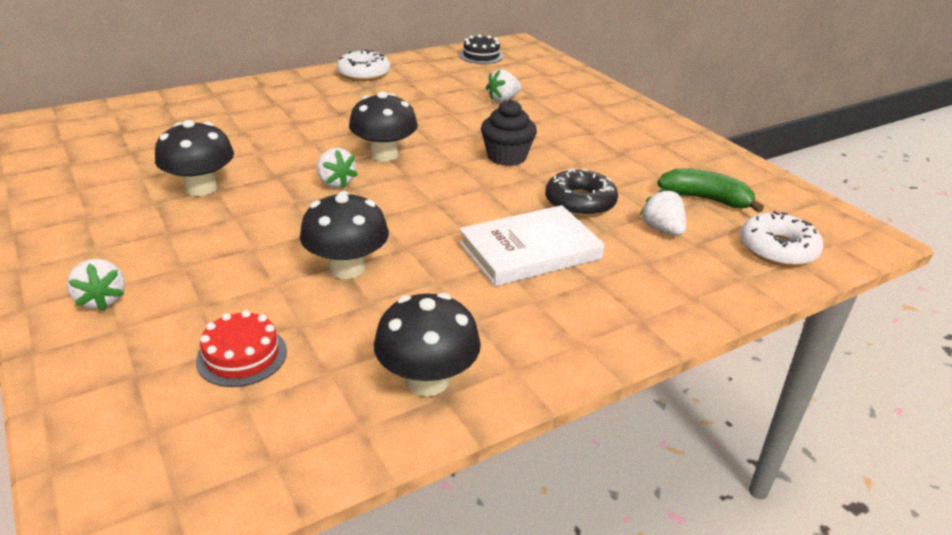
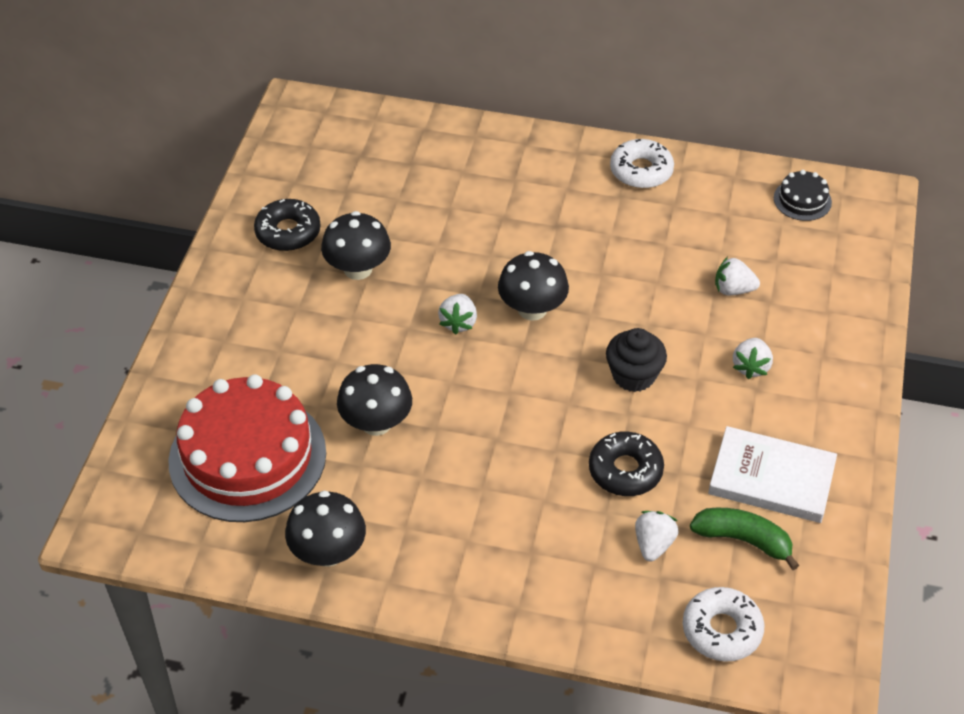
camera: 45 degrees right, 15 degrees up
white strawberry [67,259,125,311] -> white strawberry moved to [733,338,773,379]
red cake [196,310,287,387] -> red cake [169,374,326,522], size x2.37
white book [459,205,605,287] -> white book moved to [708,426,837,523]
green banana [657,168,764,213] -> green banana turned 45 degrees counterclockwise [690,508,799,570]
none -> black donut [254,199,321,251]

